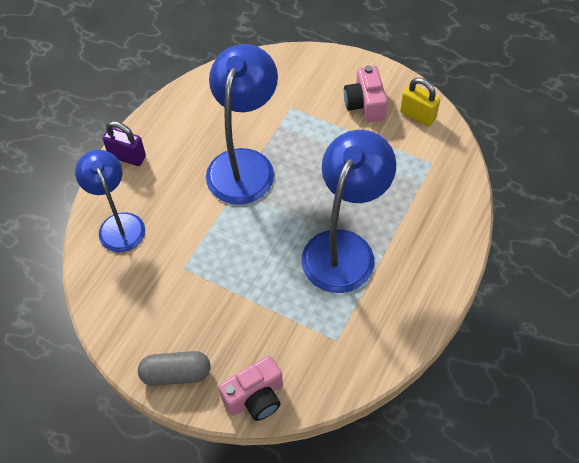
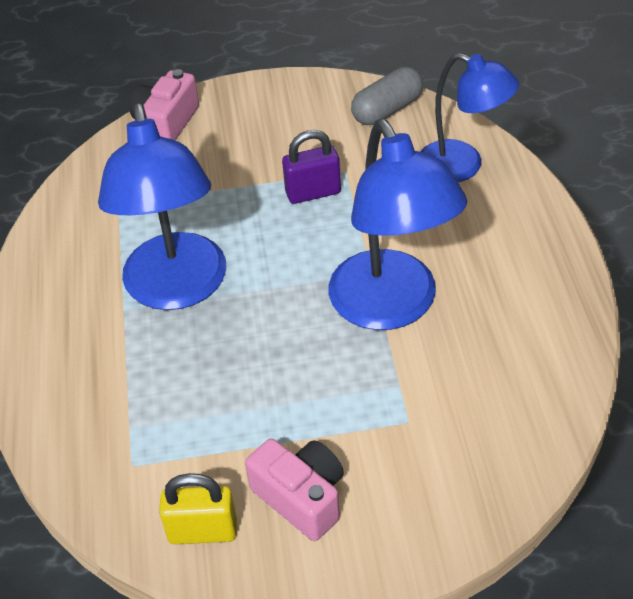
camera: 145 degrees right, 10 degrees down
purple padlock [102,121,146,166] -> purple padlock moved to [282,130,341,204]
grey capsule [138,351,211,386] -> grey capsule moved to [351,67,423,125]

